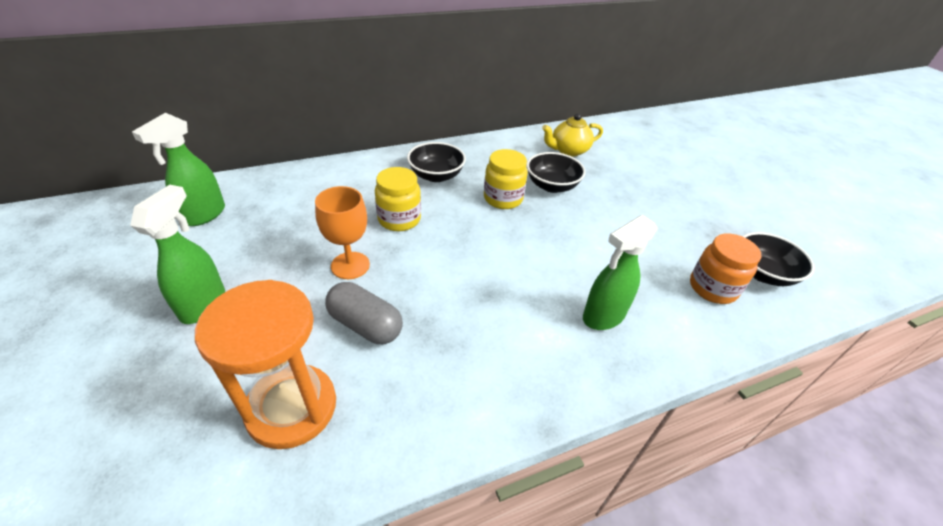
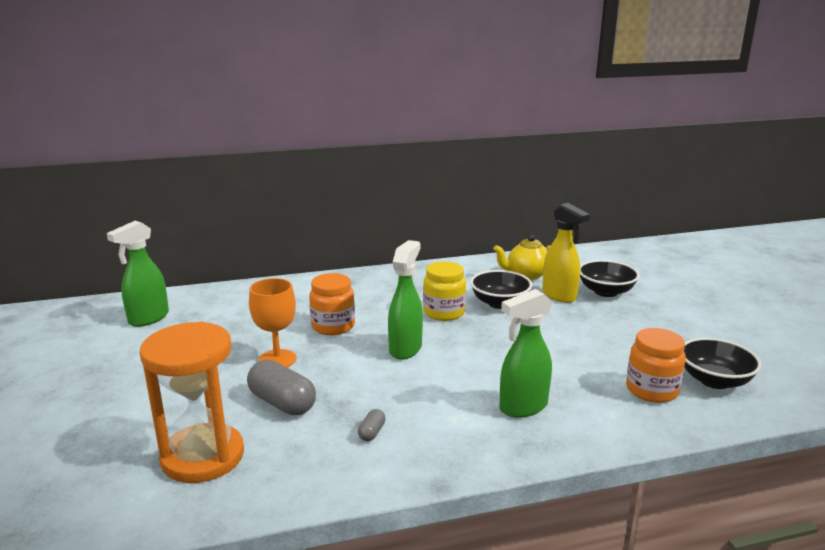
camera: 10 degrees right, 20 degrees down
green spray bottle [130,185,225,324] -> green spray bottle moved to [388,240,423,360]
yellow jar [375,167,421,231] -> orange jar [309,273,355,335]
black bowl [407,142,466,182] -> black bowl moved to [580,260,639,297]
none -> grey capsule [358,409,386,441]
none -> yellow spray bottle [542,203,590,303]

